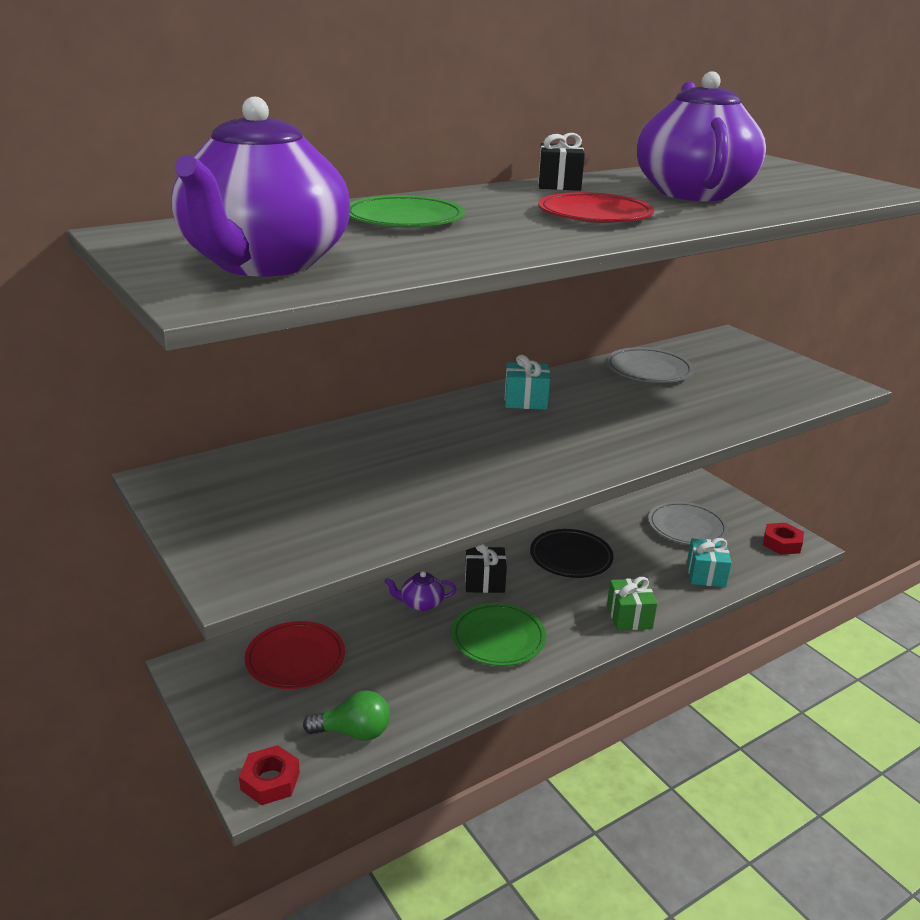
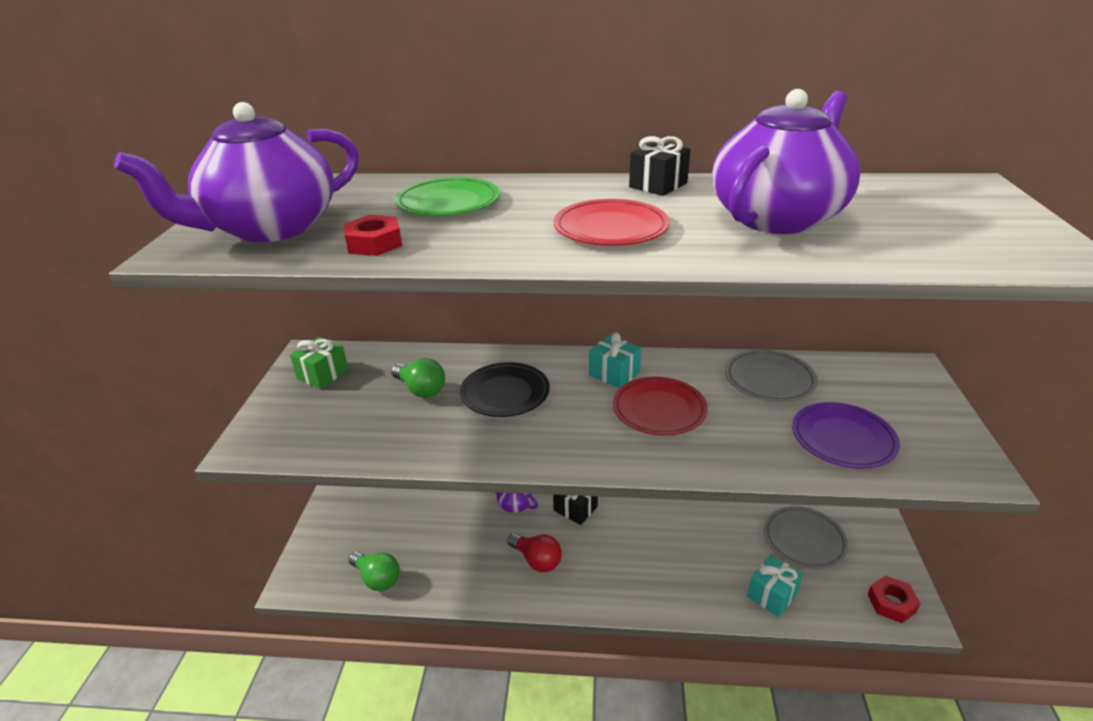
camera: 40 degrees right, 5 degrees up
red nut [239,745,300,805] -> red nut moved to [344,215,402,256]
red plate [244,621,345,689] -> red plate moved to [613,377,708,436]
green plate [451,603,546,666] -> red light bulb [507,533,562,572]
black plate [530,529,614,578] -> black plate moved to [460,362,550,417]
green gift [607,577,657,630] -> green gift moved to [290,337,349,389]
none -> green light bulb [391,358,445,398]
none -> purple plate [792,402,900,469]

